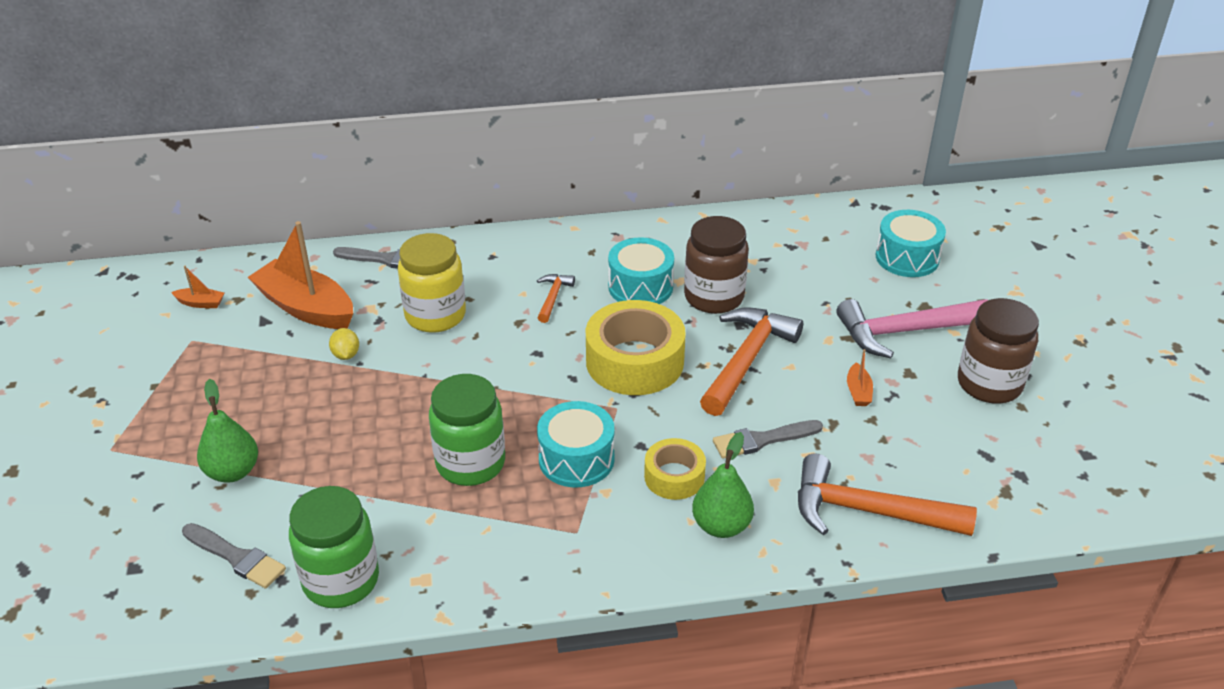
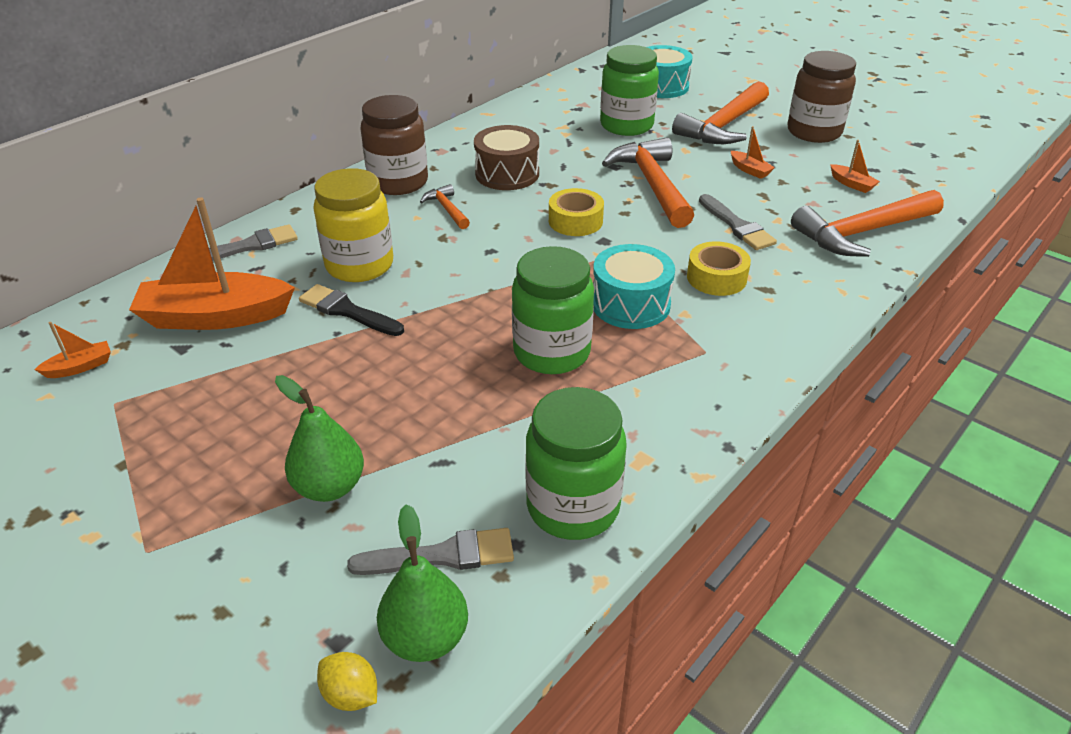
camera: 40 degrees left, 0 degrees up
yellow lemon [329,328,359,360] -> yellow lemon moved to [317,652,377,711]
yellow tape [586,300,686,395] -> yellow tape [549,188,604,236], size x0.56
turquoise drum [608,237,674,304] -> brown drum [474,125,539,190]
brown jar [684,216,749,314] -> brown jar moved to [360,95,428,195]
green pear [692,432,754,538] -> green pear moved to [377,504,468,662]
grey brush [713,420,823,459] -> grey brush turned 60 degrees counterclockwise [699,194,777,250]
pink hammer [836,299,988,358] -> orange hammer [672,81,769,144]
none -> black brush [299,284,404,336]
none -> green jar [600,45,659,136]
none -> orange boat [830,140,880,193]

